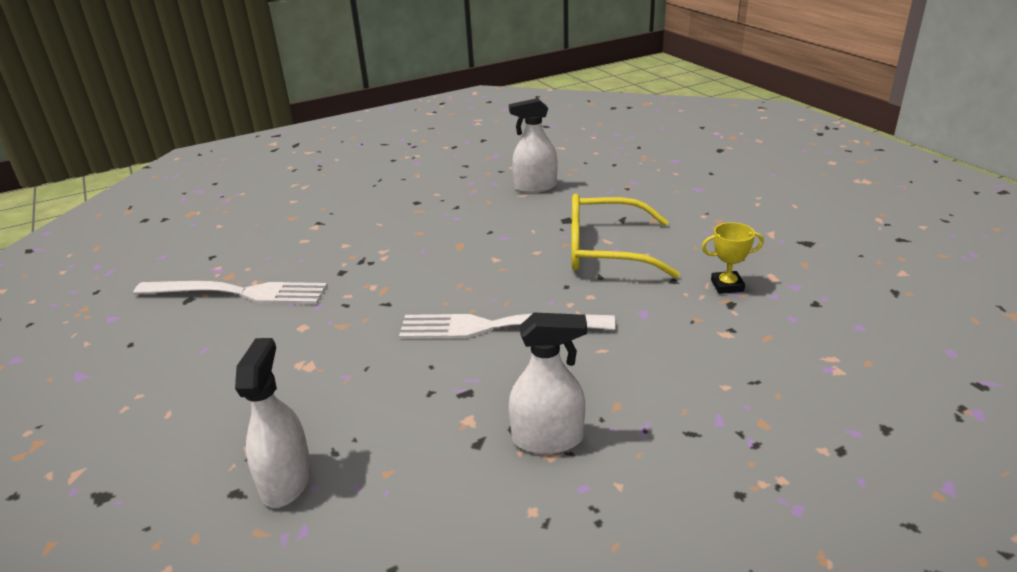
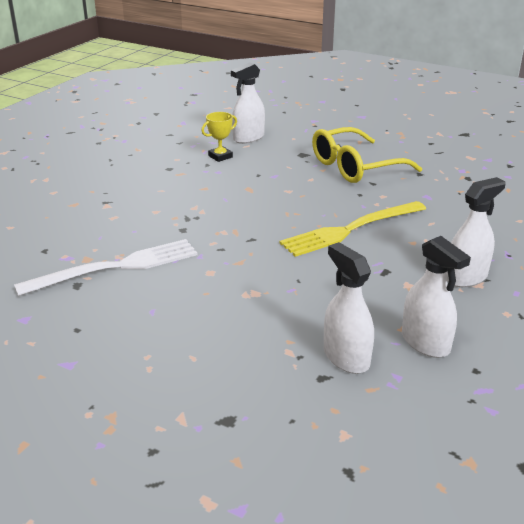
camera: 35 degrees left, 0 degrees up
white fork [399,314,616,339] -> yellow fork [279,201,426,257]
yellow trophy [702,222,764,294] -> yellow trophy moved to [202,112,237,162]
none -> white spray bottle [402,236,471,358]

